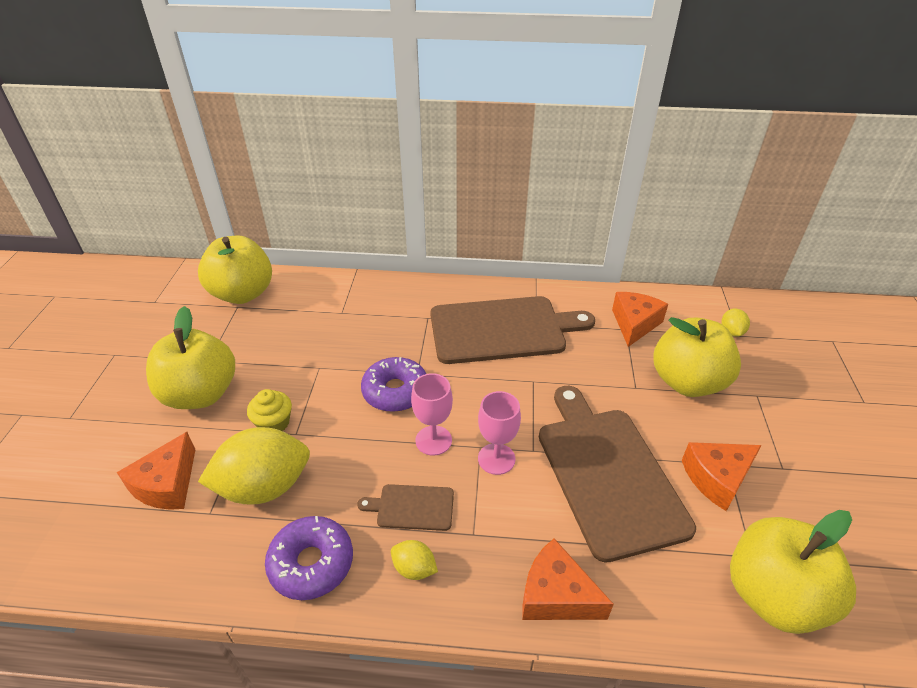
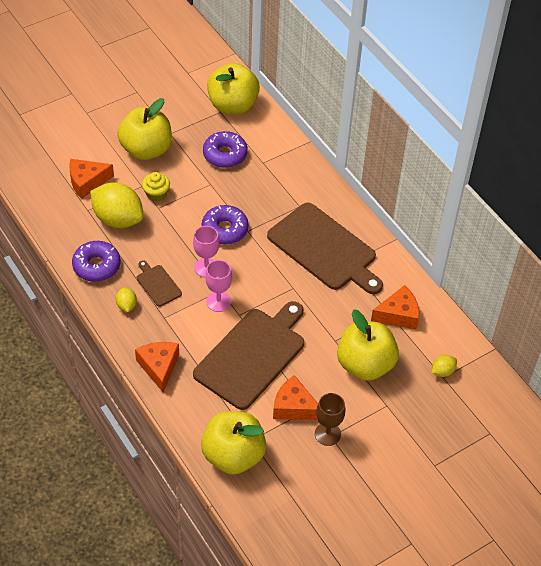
camera: 50 degrees right, 10 degrees up
none -> purple donut [203,131,248,168]
none -> brown goblet [315,393,346,446]

